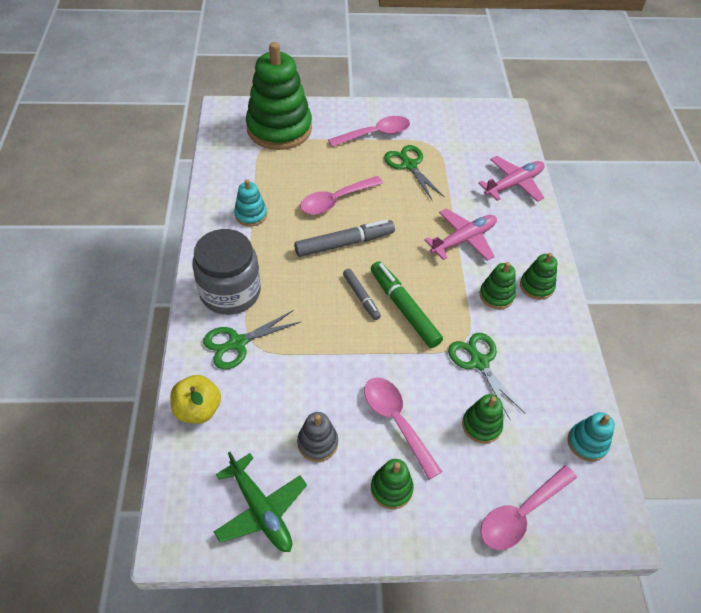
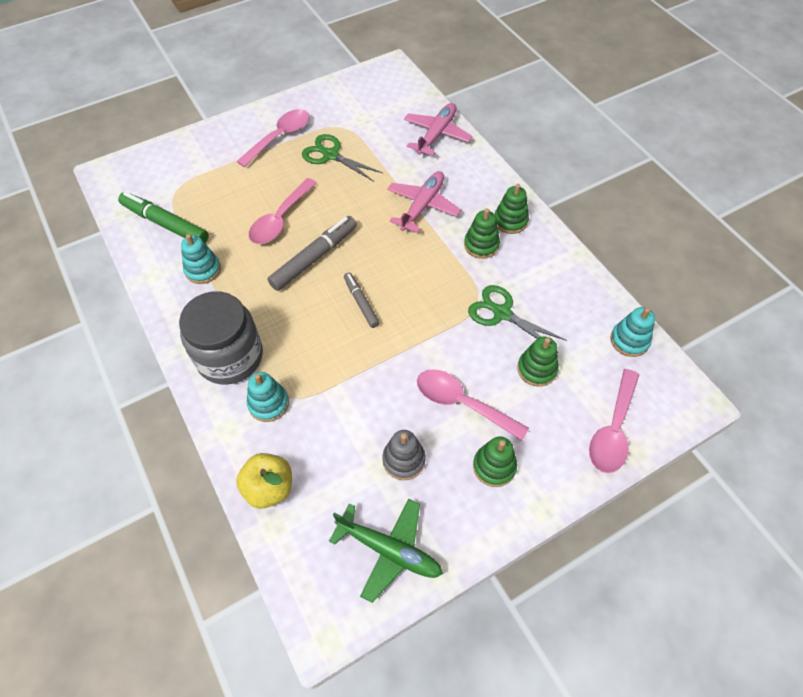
camera: 25 degrees left, 5 degrees up
green scissors [203,310,300,369] -> turquoise stacking toy [247,372,289,422]
green stacking toy [246,42,312,150] -> none
grey marker [343,269,381,320] -> grey marker turned 150 degrees counterclockwise [344,272,380,328]
green marker [371,261,443,348] -> green marker moved to [118,192,209,243]

